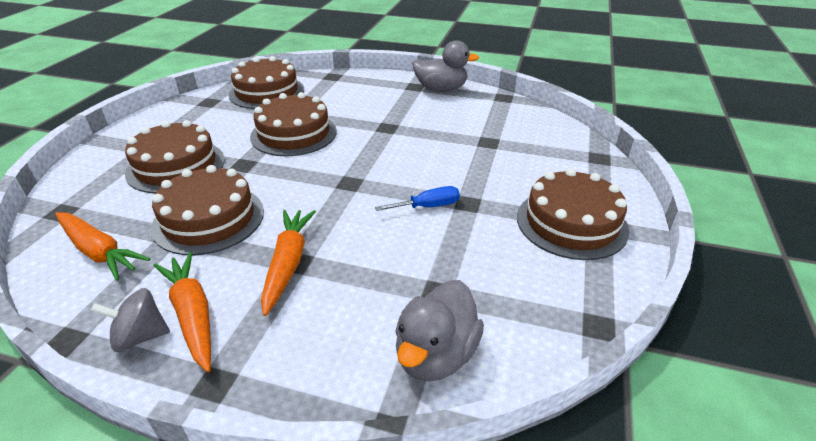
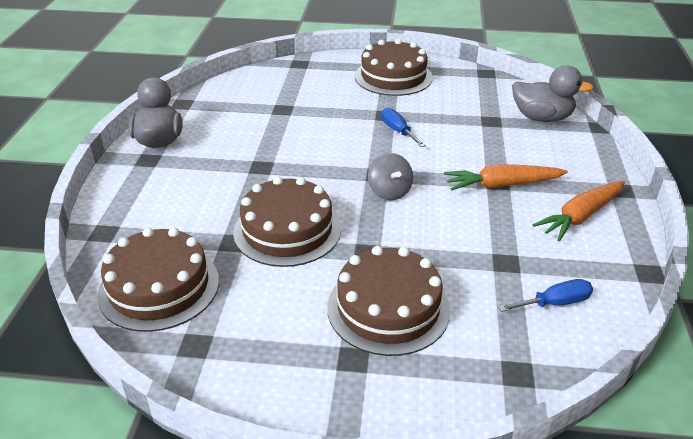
camera: 100 degrees left, 0 degrees up
orange carrot [55,212,150,281] -> blue screwdriver [498,279,593,312]
grey spinning top [91,288,170,352] -> grey spinning top moved to [368,153,413,200]
brown cake [151,165,264,255] -> none

